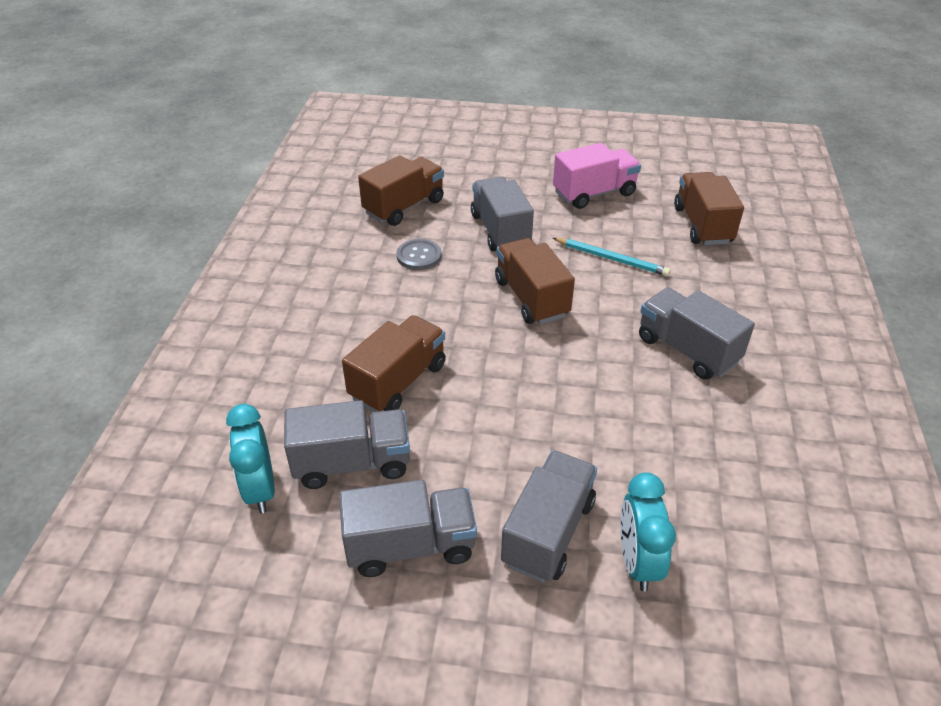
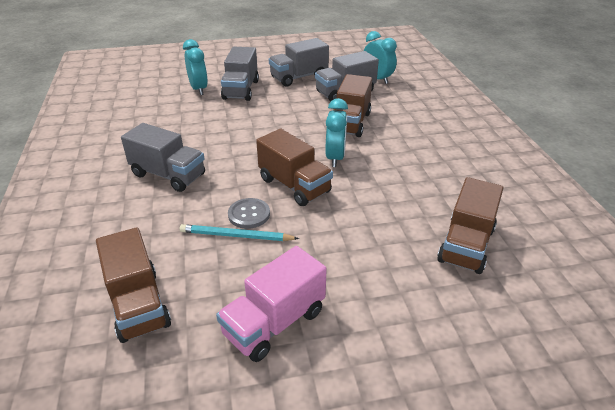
camera: 160 degrees right, 5 degrees down
grey button [396,239,441,270] -> grey button moved to [228,198,270,229]
grey truck [471,177,534,251] -> none
none -> turquoise clock [326,98,348,167]

